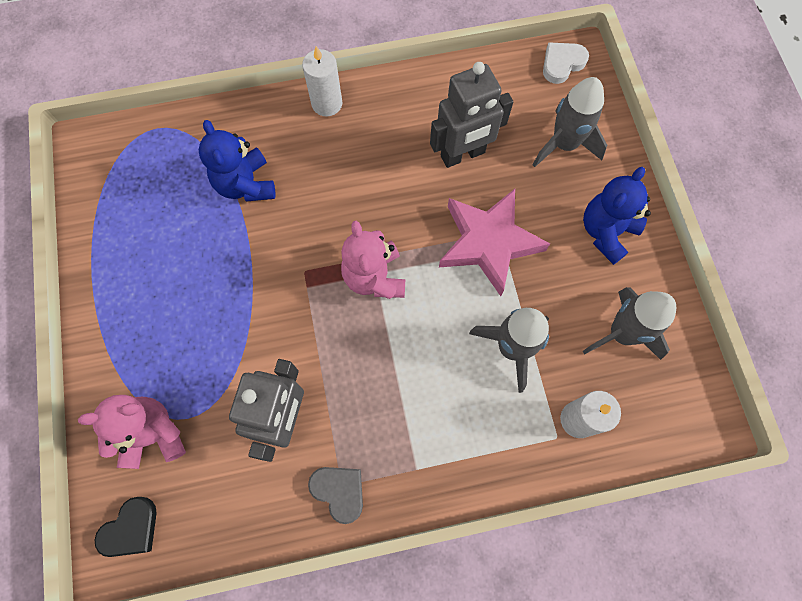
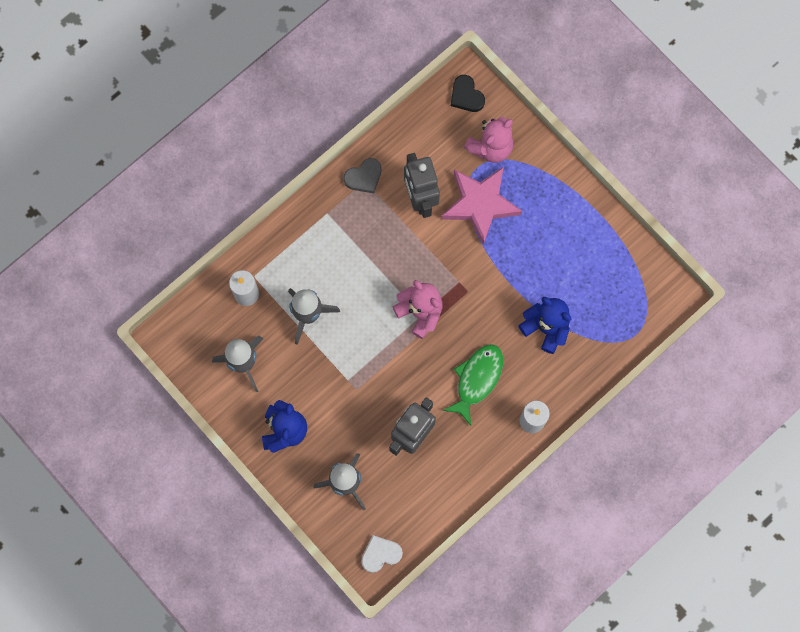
camera: 150 degrees right, 5 degrees up
black heart [95,497,157,557] -> black heart turned 45 degrees counterclockwise [451,75,485,112]
grey heart [308,467,363,524] -> grey heart turned 45 degrees counterclockwise [344,158,382,193]
pink star [439,189,550,296] -> pink star moved to [441,167,522,245]
white heart [543,42,589,84] -> white heart turned 135 degrees counterclockwise [361,535,403,573]
none -> green fish [442,344,503,426]

